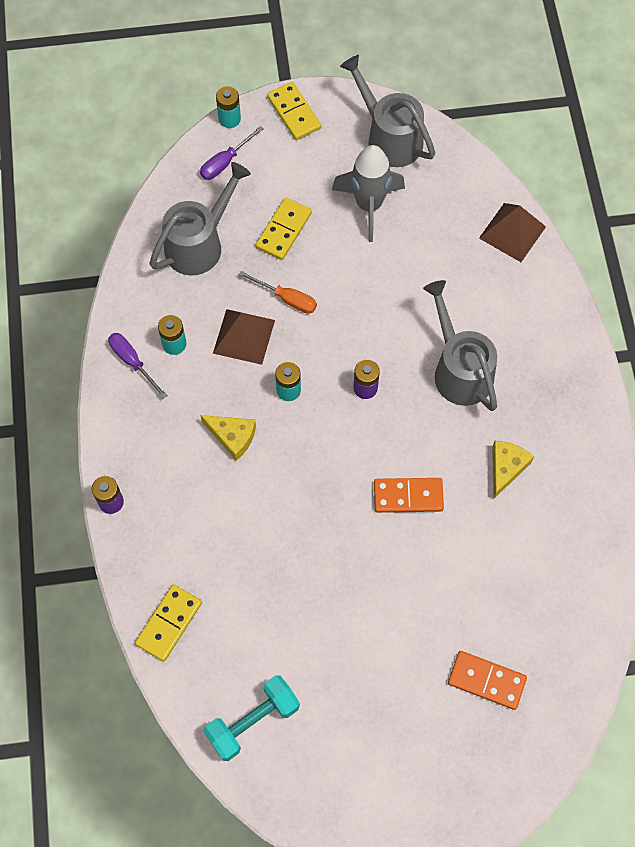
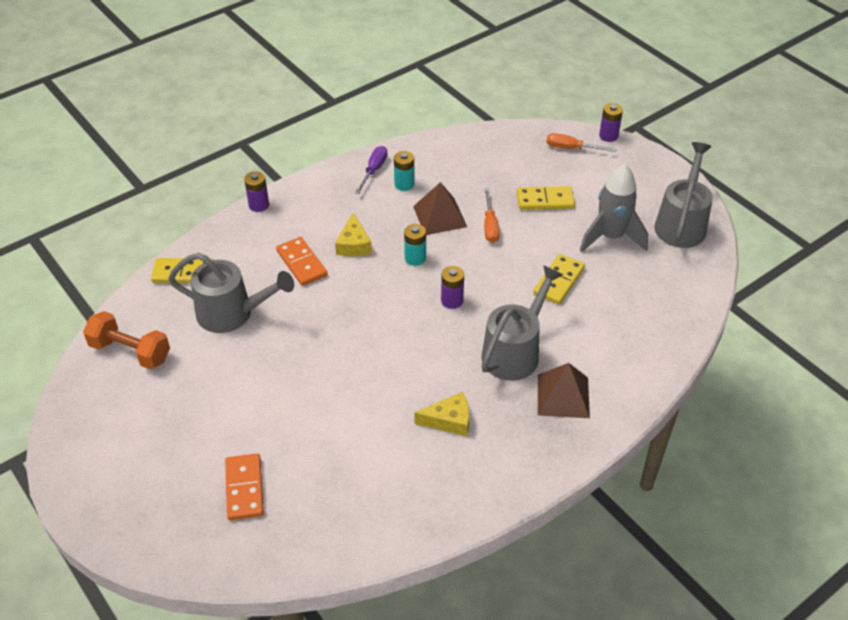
camera: 60 degrees right, 20 degrees down
grey watering can [149,162,251,275] -> grey watering can moved to [168,253,294,333]
purple screwdriver [200,126,264,180] -> orange screwdriver [546,133,617,152]
turquoise dumbbell [204,675,300,761] -> orange dumbbell [83,311,170,369]
turquoise battery [216,86,241,128] -> purple battery [599,103,623,142]
yellow domino [267,82,321,140] -> yellow domino moved to [533,254,585,304]
orange domino [374,478,444,513] -> orange domino moved to [276,237,328,286]
brown pyramid [479,203,546,262] -> brown pyramid moved to [538,363,590,418]

